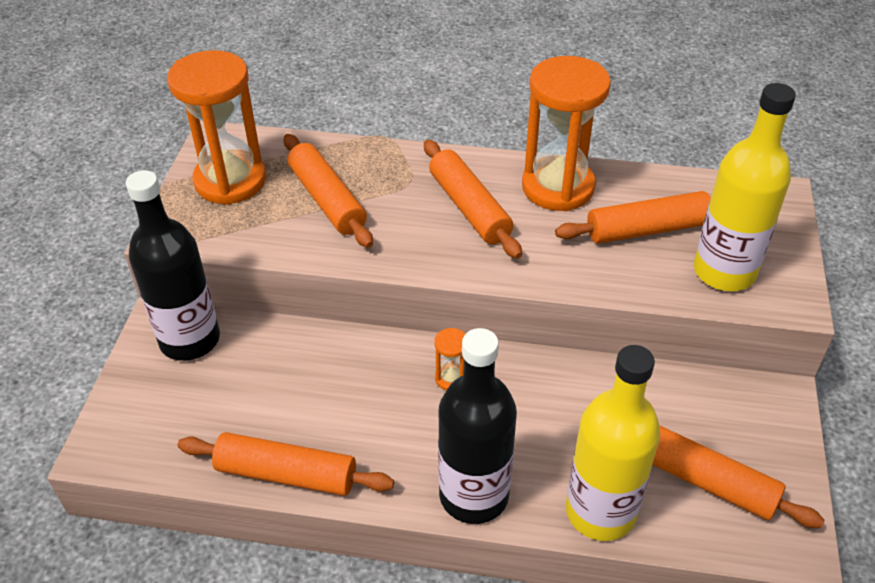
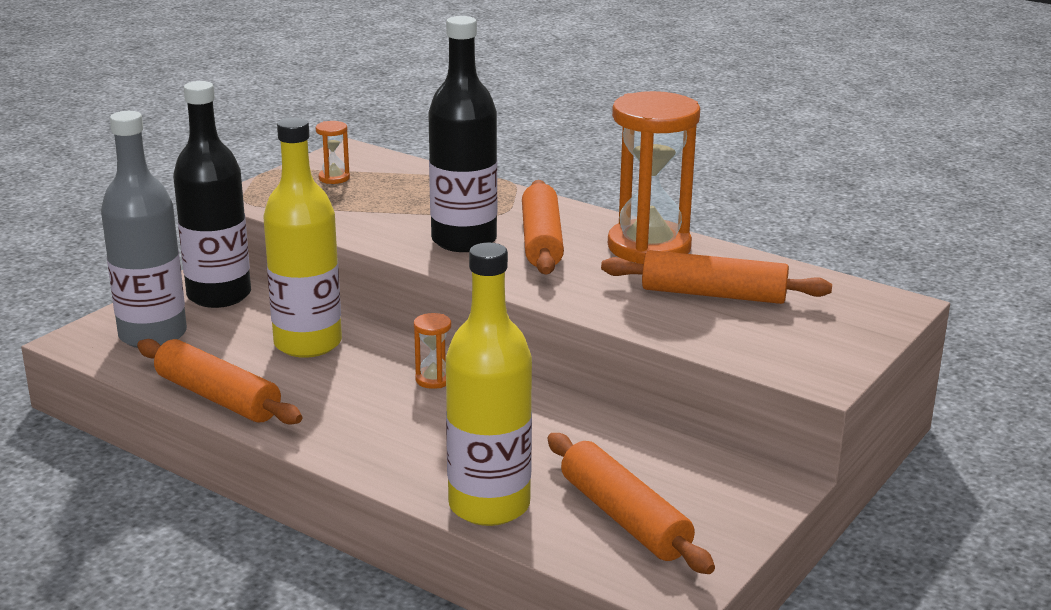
camera: 25 degrees right, 20 degrees down
orange hourglass [167,50,266,205] -> orange hourglass [316,121,350,184], size x0.41
orange rolling pin [284,134,373,248] -> none
black bottle [438,328,517,524] -> black bottle moved to [428,16,497,252]
yellow bottle [694,83,796,291] -> yellow bottle moved to [263,117,342,358]
none -> grey bottle [101,111,187,348]

